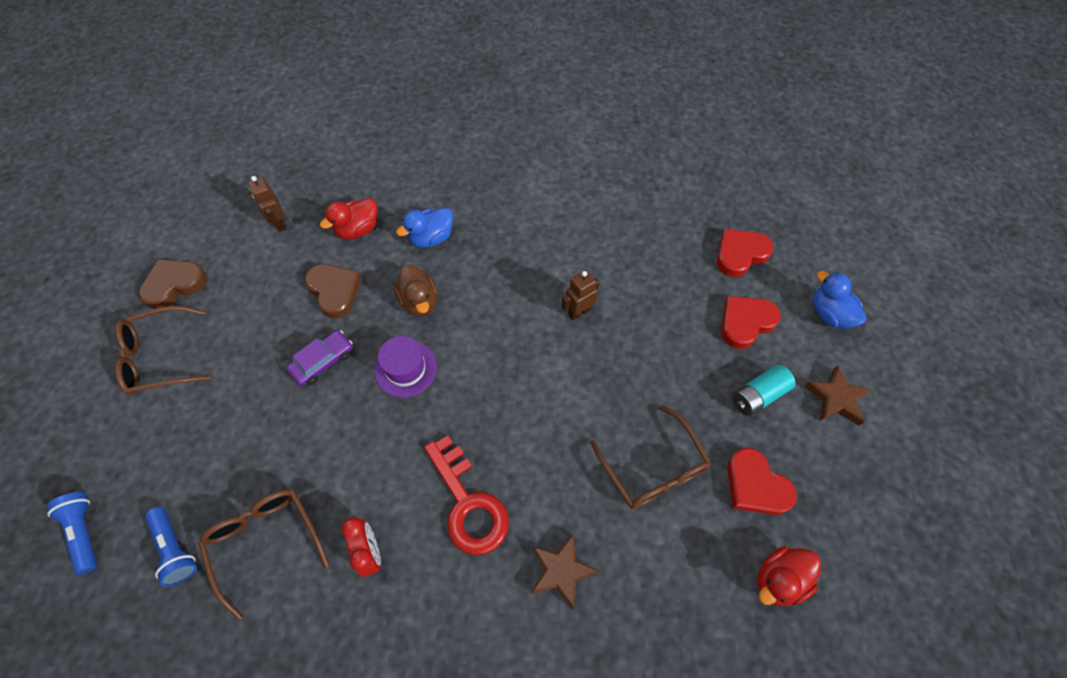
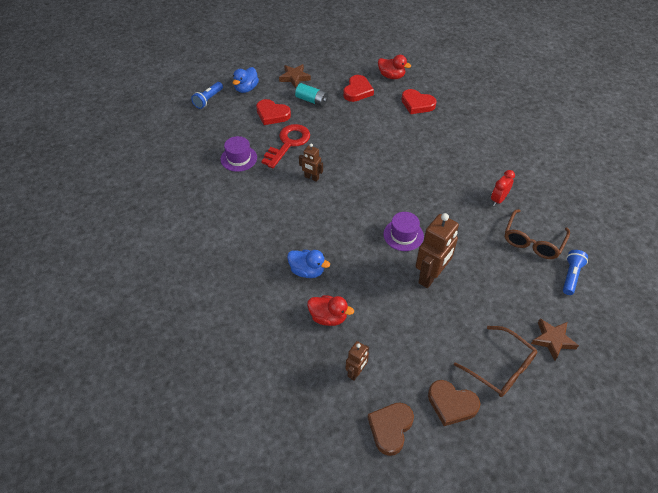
camera: 120 degrees left, 10 degrees down
blue flashlight [47,492,97,575] -> blue flashlight moved to [191,82,223,109]
purple car [286,330,353,386] -> brown robot [415,213,459,288]
brown heart [305,264,361,318] -> brown heart moved to [367,403,414,456]
brown duck [394,265,437,317] -> none
red key [424,435,509,555] -> red key moved to [261,124,310,168]
brown star [531,534,599,610] -> brown star moved to [531,319,579,361]
brown glasses [590,405,711,509] -> none
red heart [717,229,774,277] -> red heart moved to [401,89,437,114]
none -> purple hat [220,136,257,172]

